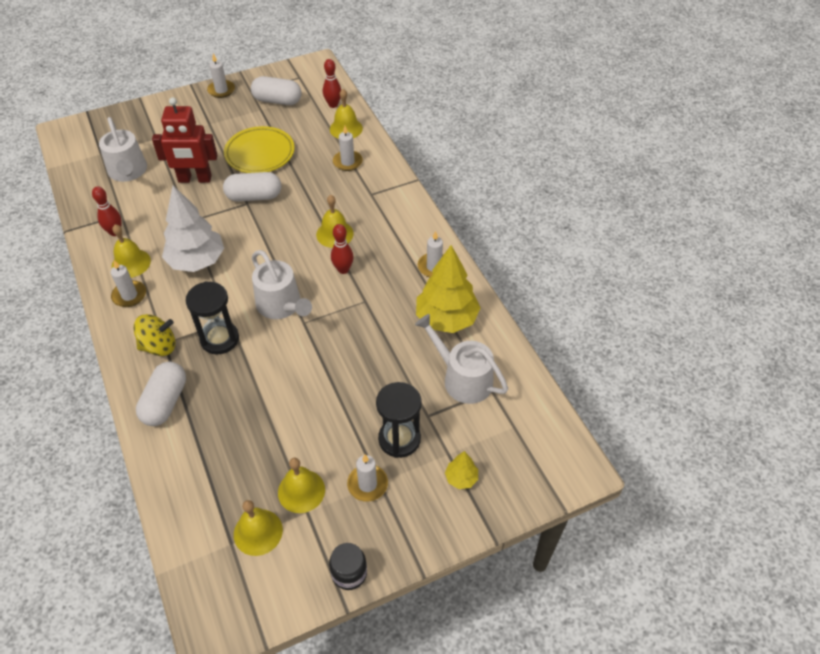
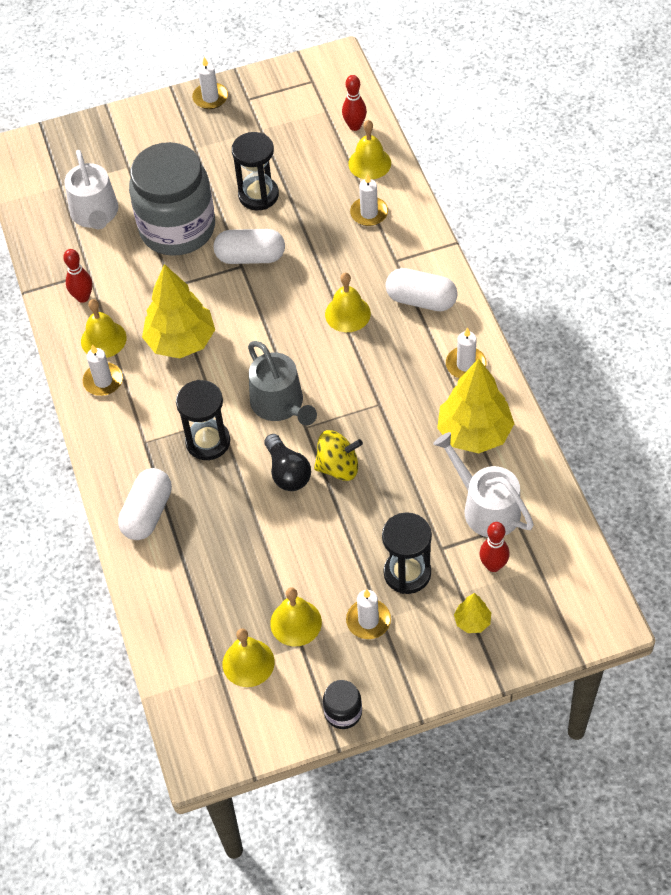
camera: 10 degrees right, 5 degrees up
yellow spinning top [133,314,175,356] -> yellow spinning top moved to [314,430,363,481]
red robot [152,97,218,183] -> grey jar [129,142,215,256]
white tree [162,186,224,272] -> yellow tree [142,264,215,358]
yellow plate [224,126,295,173] -> black hourglass [232,132,279,210]
white capsule [251,76,302,105] -> white capsule moved to [385,268,458,311]
white watering can [252,250,312,319] -> grey watering can [248,341,317,426]
red bowling pin [331,224,354,274] -> red bowling pin moved to [480,522,509,572]
none -> black light bulb [264,434,311,491]

